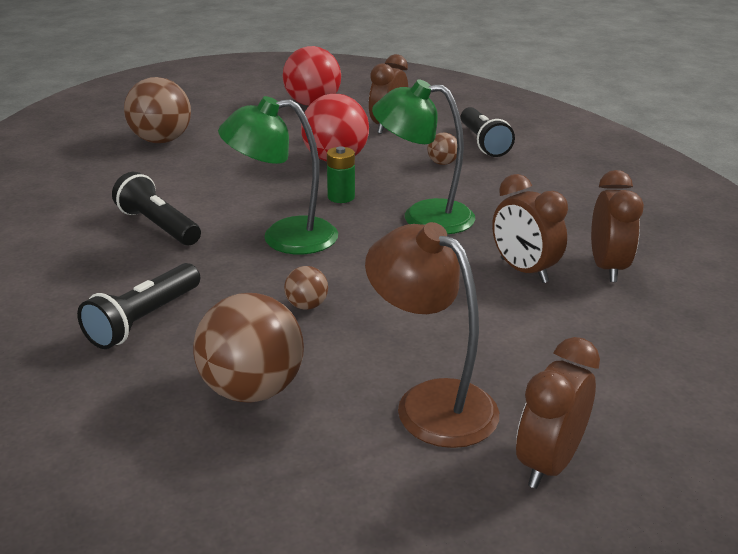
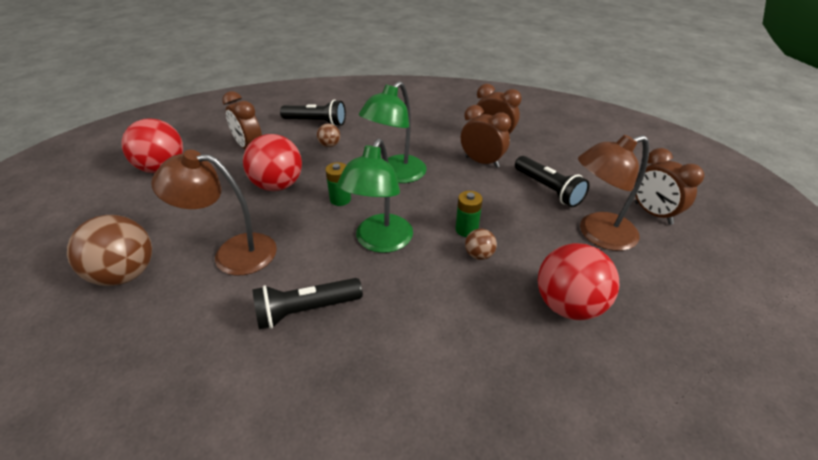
camera: 65 degrees left, 10 degrees up
black flashlight [77,263,200,349] -> black flashlight moved to [515,156,590,207]
brown ball [193,293,304,403] -> red ball [538,243,619,320]
brown clock [492,174,568,283] -> brown clock turned 135 degrees counterclockwise [461,105,511,168]
none -> brown lamp [151,150,277,276]
none -> green battery [455,191,483,237]

